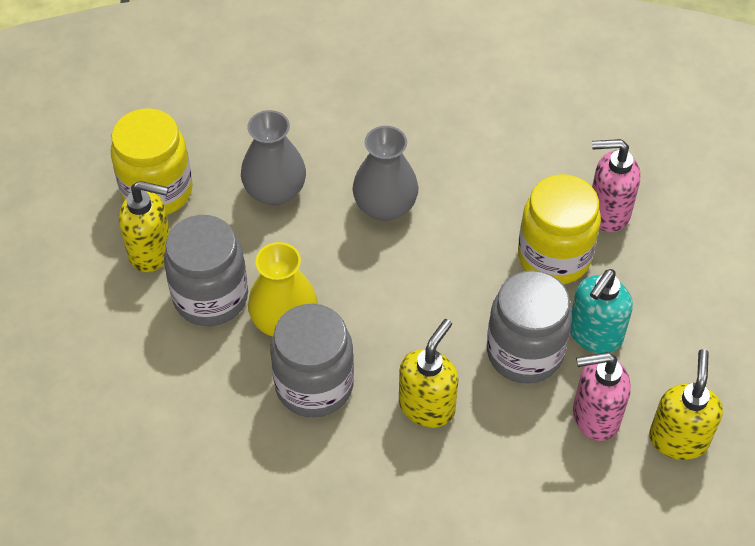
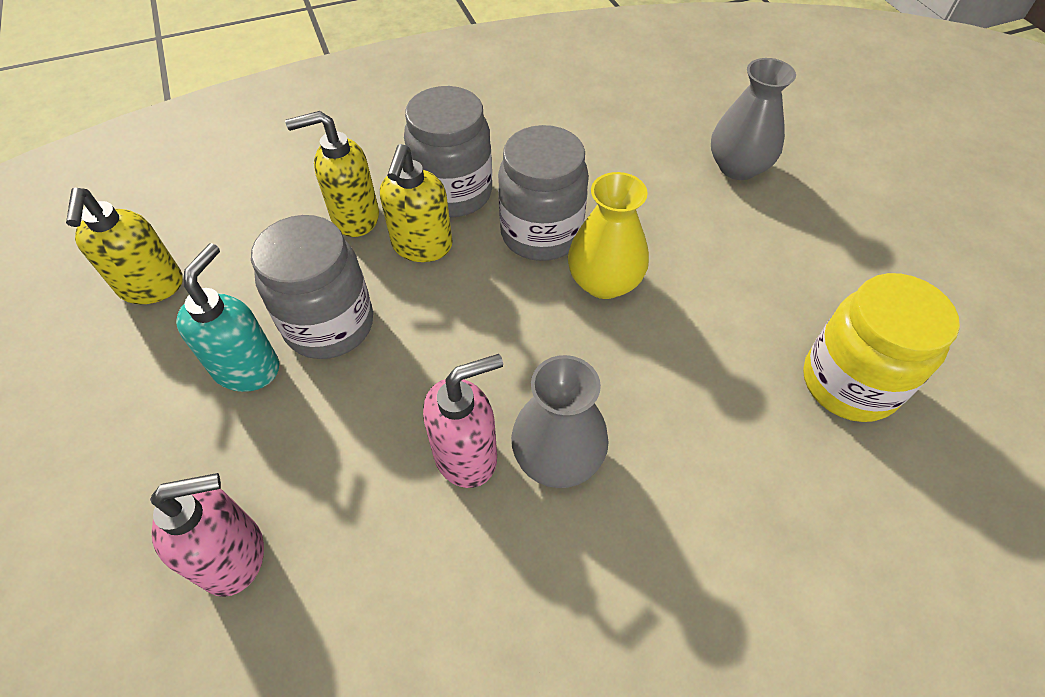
camera: 160 degrees right, 0 degrees up
yellow soap dispenser [119,181,170,272] -> yellow soap dispenser moved to [285,111,379,237]
grey jar [164,215,248,326] -> grey jar moved to [404,86,492,217]
grey vase [241,110,306,205] -> grey vase moved to [711,58,796,180]
yellow jar [518,174,601,284] -> none
pink soap dispenser [573,352,631,441] -> pink soap dispenser moved to [423,354,503,488]

